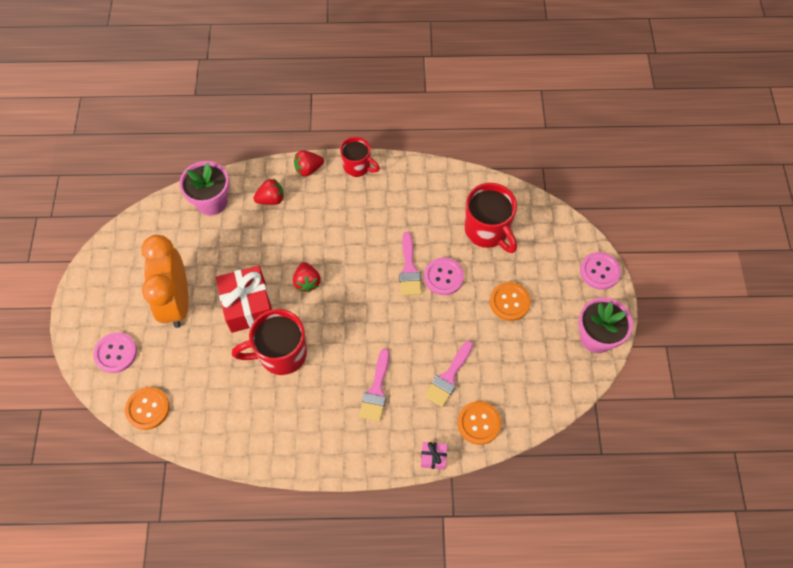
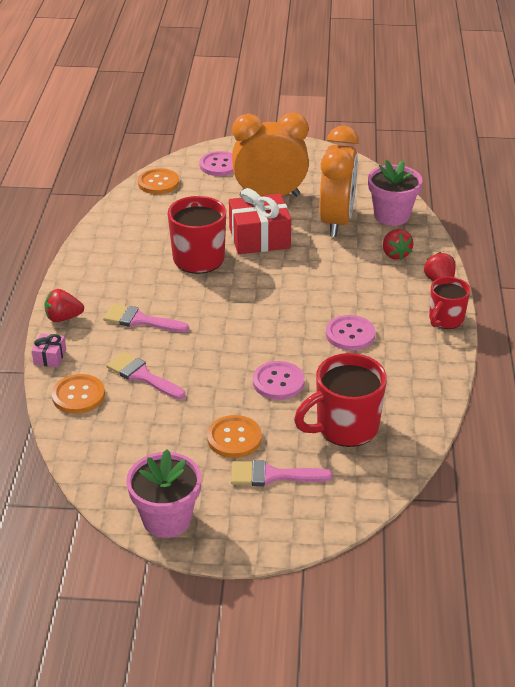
camera: 95 degrees right, 25 degrees down
red strawberry [293,262,321,292] -> red strawberry moved to [44,289,84,322]
pink brush [399,232,422,296] -> pink brush moved to [231,460,332,486]
pink button [580,252,621,290] -> pink button moved to [326,315,375,351]
none -> orange clock [319,126,359,237]

